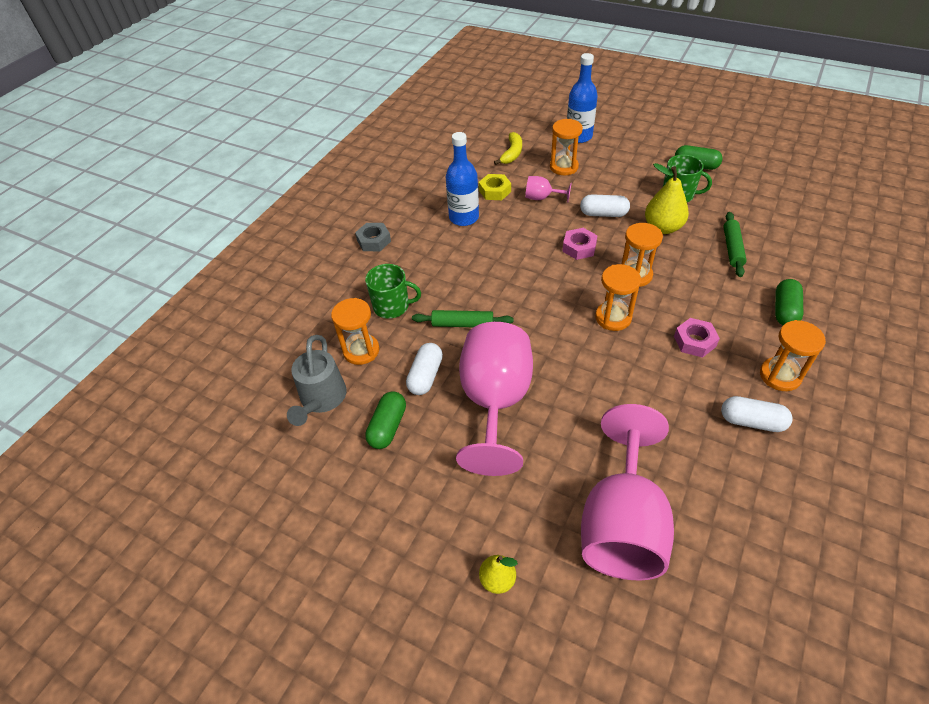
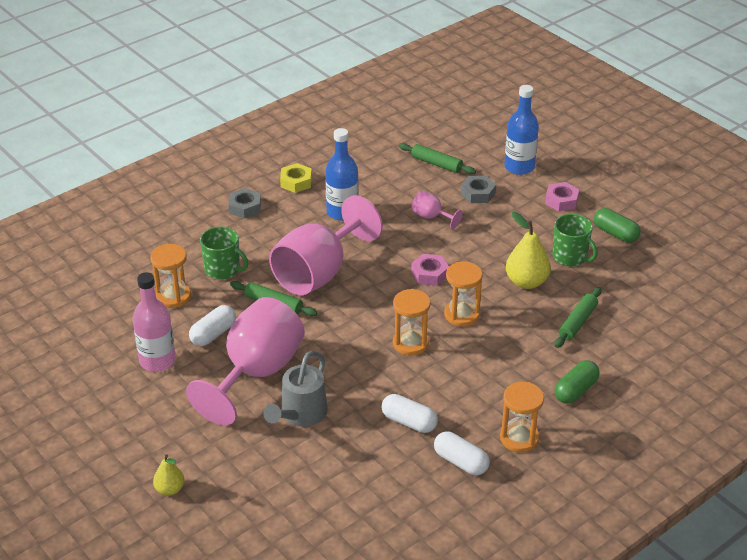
camera: 20 degrees right, 10 degrees down
grey watering can [287,335,347,426] -> grey watering can moved to [263,351,328,427]
green capsule [365,391,406,449] -> pink bottle [133,272,176,372]
yellow nut [479,174,511,200] -> yellow nut moved to [280,163,312,193]
yellow banana [494,132,522,165] -> green rolling pin [399,143,476,174]
orange hourglass [550,119,583,175] -> grey nut [461,176,496,203]
white capsule [580,194,630,217] -> white capsule moved to [382,394,438,433]
pink goblet [581,404,674,580] -> pink goblet moved to [269,195,383,295]
pink nut [674,318,720,358] -> pink nut moved to [545,182,579,212]

